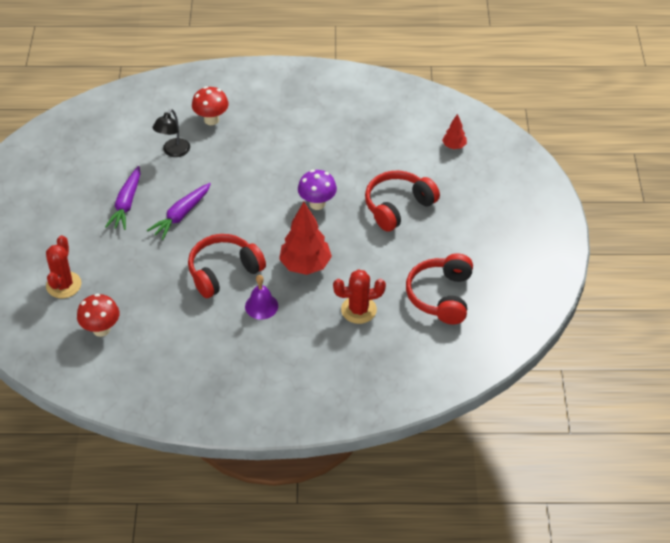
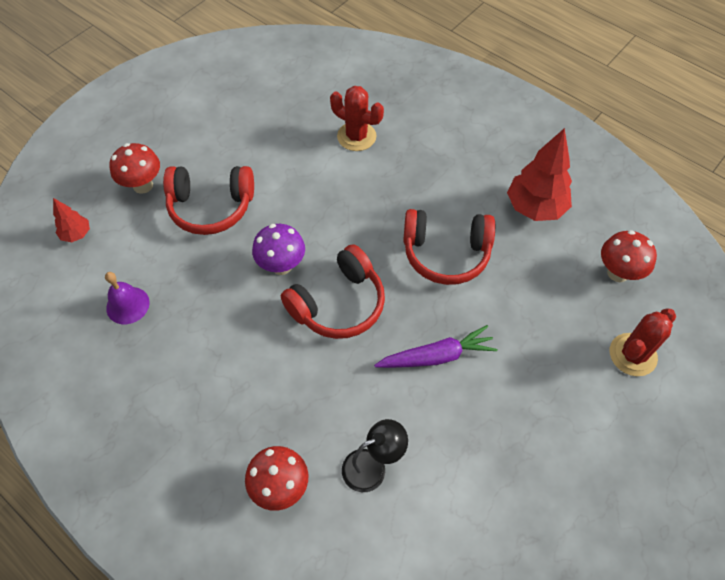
camera: 140 degrees left, 10 degrees up
purple carrot [105,166,141,230] -> none
purple bell [245,275,278,319] -> purple bell moved to [105,272,150,324]
red tree [279,202,332,275] -> red tree moved to [507,128,572,221]
red headphones [406,253,473,324] -> red headphones moved to [281,244,385,339]
none -> red mushroom [110,143,160,194]

